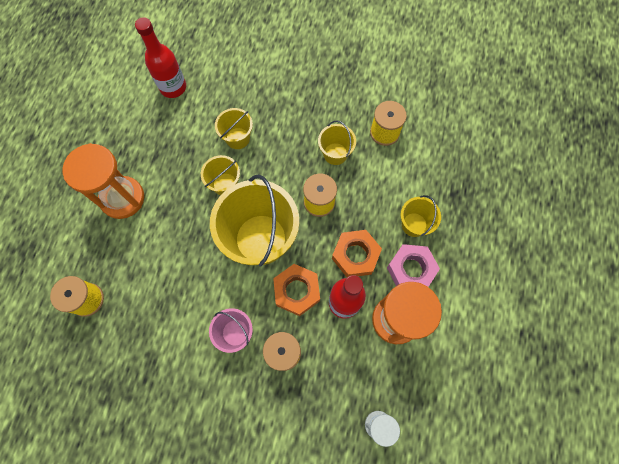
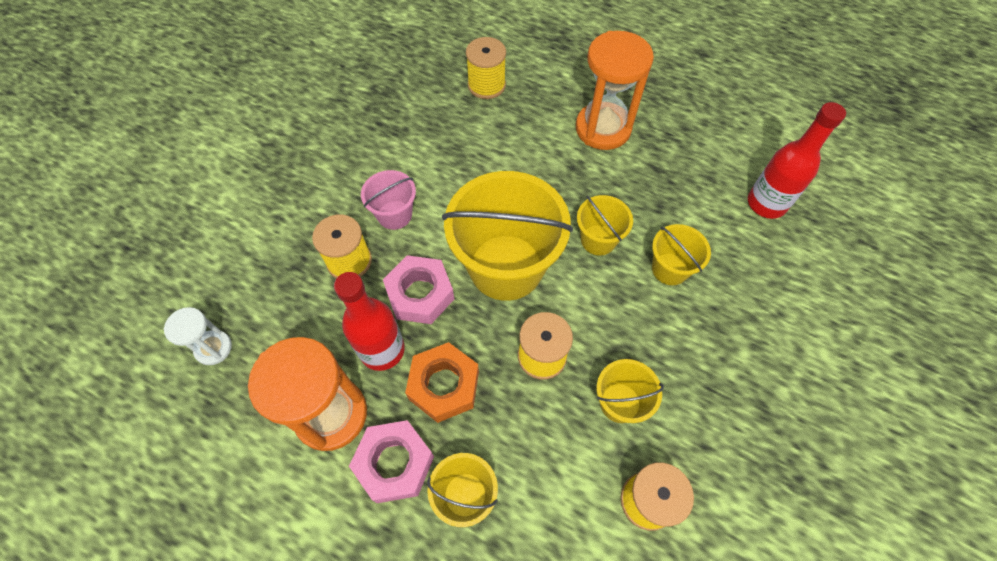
camera: 105 degrees right, 10 degrees down
orange nut [273,264,320,316] -> pink nut [383,255,454,324]

